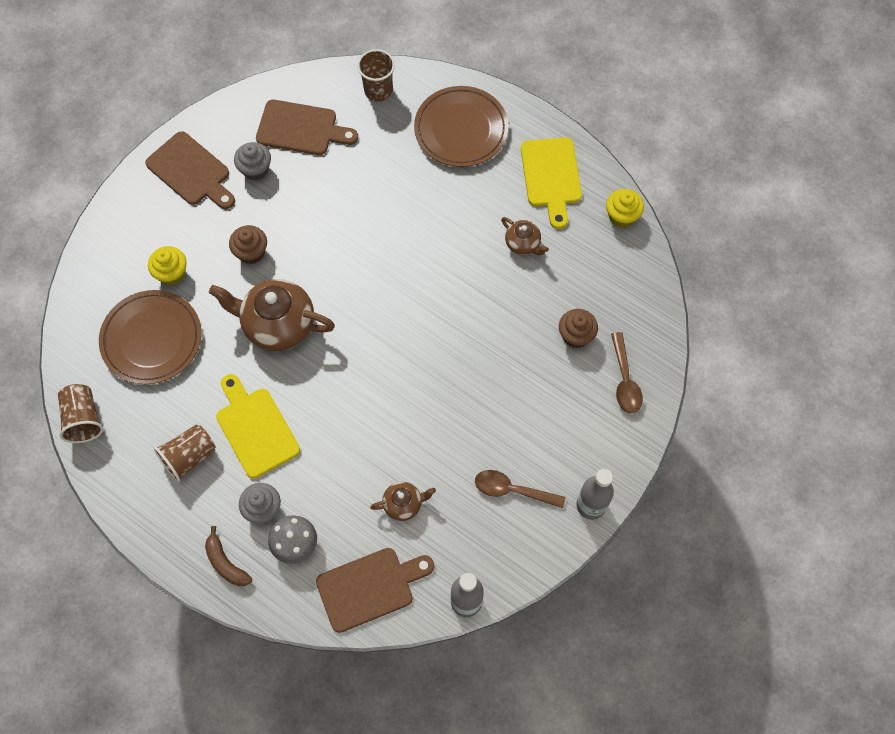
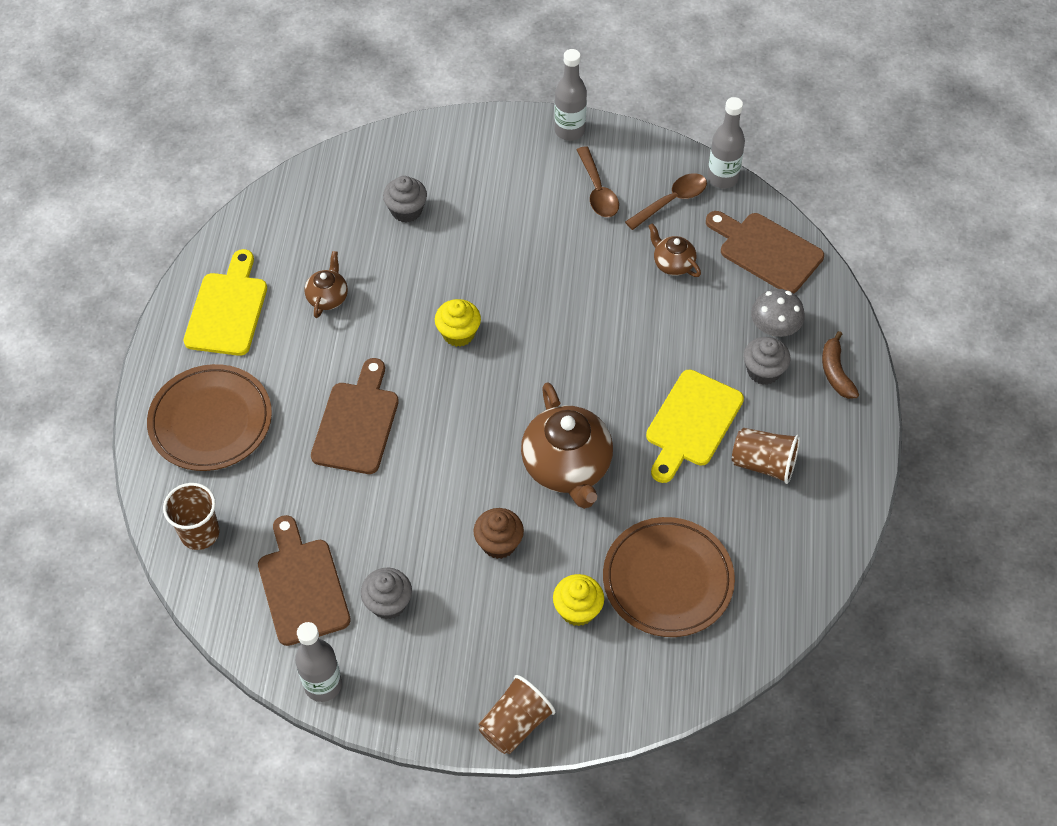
camera: 120 degrees left, 10 degrees down
brown cup [58,384,103,443] -> brown cup moved to [478,675,555,754]
brown cutting board [145,131,235,209] -> brown cutting board moved to [311,358,399,474]
brown banana [205,526,252,586] -> brown banana turned 150 degrees clockwise [822,331,859,399]
yellow cutting board [521,137,582,229] -> yellow cutting board turned 45 degrees counterclockwise [184,249,267,356]
brown cupcake [559,309,598,348] -> grey cupcake [383,176,427,223]
yellow cupcake [606,189,644,228] -> yellow cupcake moved to [435,299,481,347]
brown spoon [611,332,643,413] -> brown spoon moved to [625,173,707,230]
none -> grey bottle [295,622,342,702]

